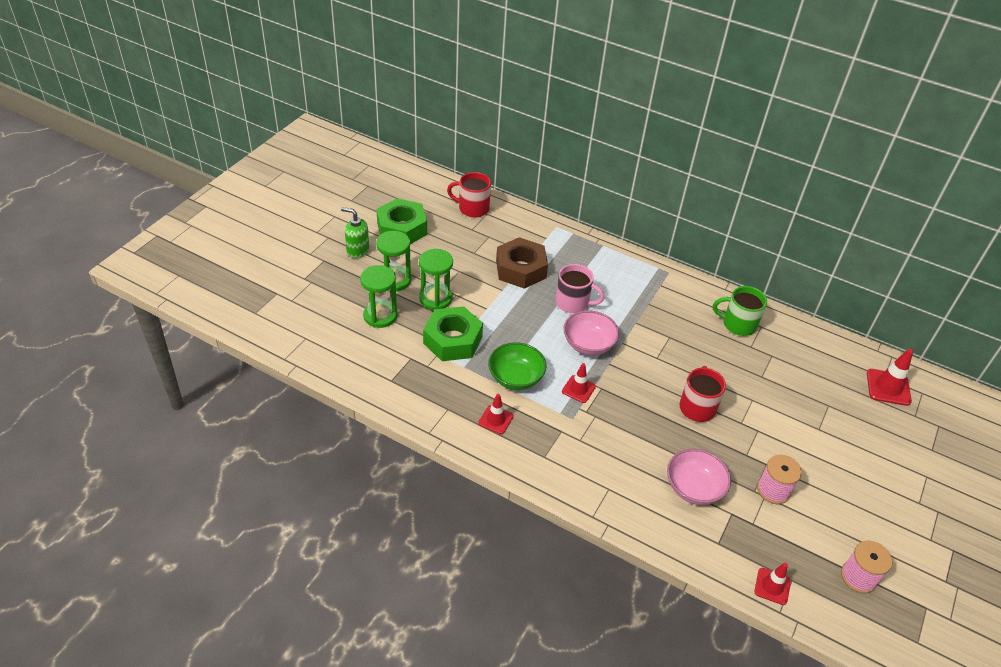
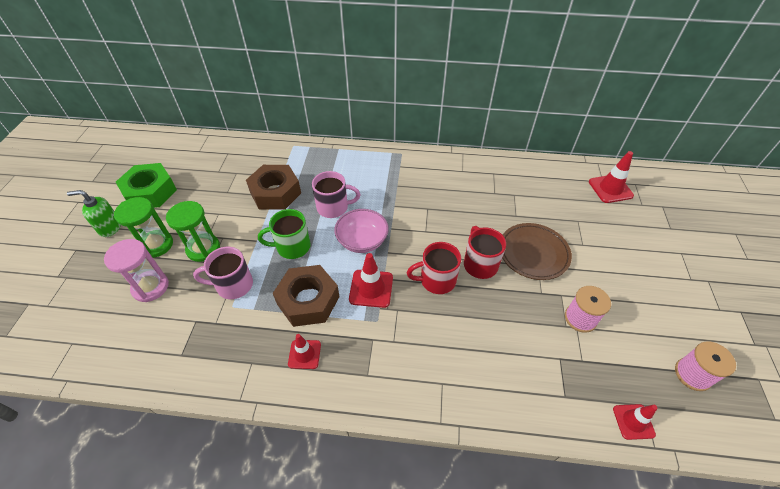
camera: 20 degrees left, 5 degrees up
green hourglass [360,265,397,328] -> pink hourglass [104,239,169,302]
green nut [423,306,483,361] -> pink mug [193,247,253,299]
red mug [447,172,491,217] -> red mug moved to [407,242,461,294]
green bowl [488,342,547,390] -> brown nut [273,265,339,327]
red traffic cone [562,363,596,403] -> red traffic cone [349,253,393,308], size x1.50
pink bowl [667,449,731,505] -> none
green mug [713,286,767,336] -> green mug moved to [258,209,311,259]
none -> brown plate [502,223,572,280]

